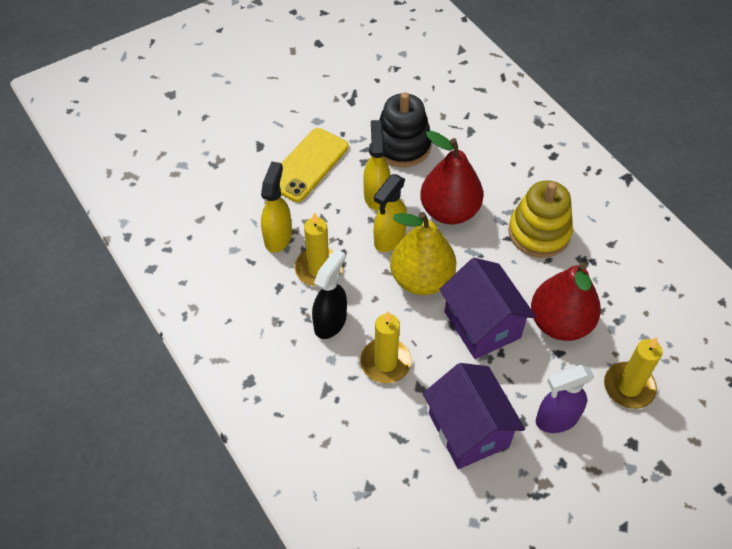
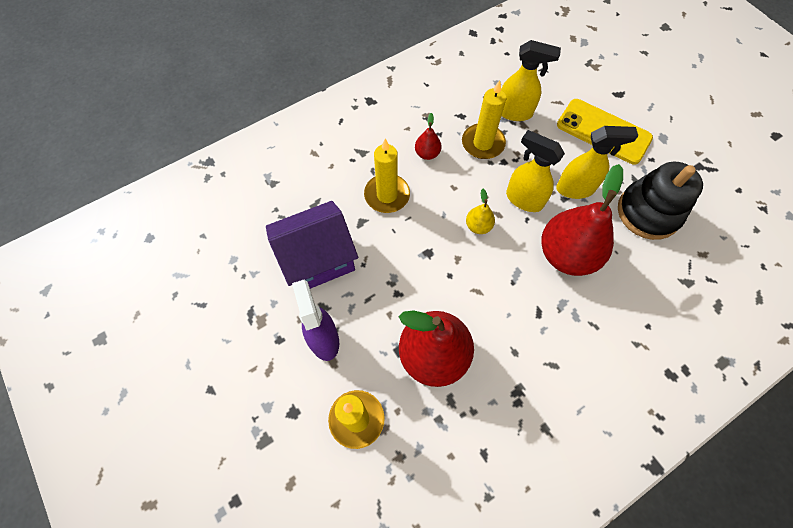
camera: 90 degrees right, 10 degrees up
black spray bottle [312,249,347,339] -> red pear [415,113,442,160]
yellow pear [390,212,457,295] -> yellow pear [466,189,495,234], size x0.44
purple house [439,258,536,359] -> none
yellow stacking toy [508,180,573,258] -> none

